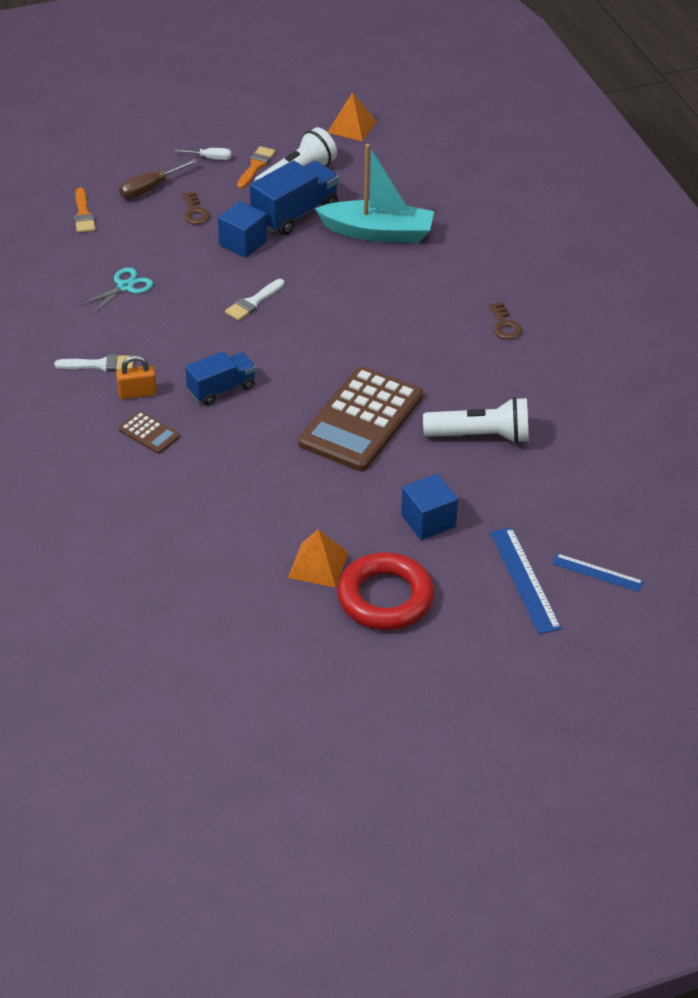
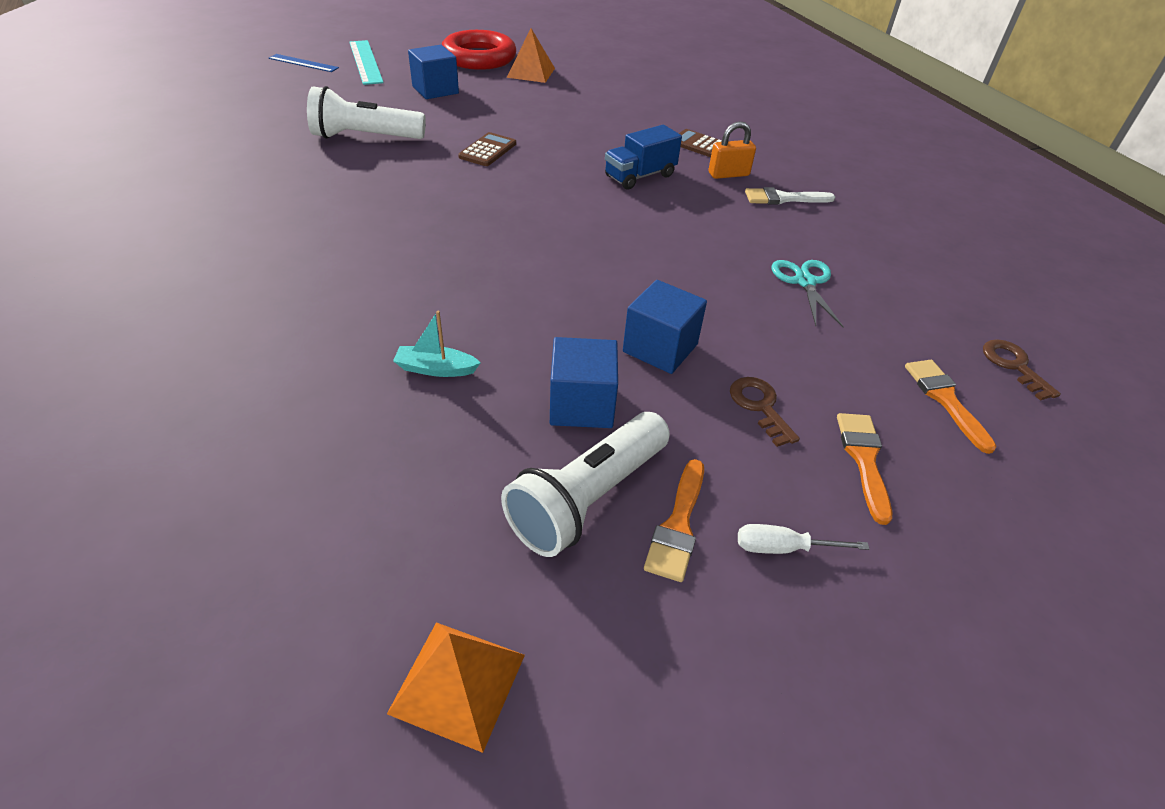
camera: 175 degrees right, 0 degrees up
turquoise scissors [79,267,153,315] -> turquoise scissors turned 135 degrees clockwise [771,260,844,328]
brown screwdriver [119,158,198,199] -> orange brush [837,413,892,525]
white brush [225,279,285,321] -> none
blue truck [250,160,339,235] -> blue cube [550,337,618,428]
brown calculator [299,366,423,471] -> brown calculator [458,132,516,166], size x0.43
turquoise boat [315,144,434,243] -> turquoise boat [393,311,481,377], size x0.42
brown key [489,302,522,340] -> brown key moved to [983,339,1061,401]
blue ruler [490,527,562,634] -> turquoise ruler [349,40,384,85]

